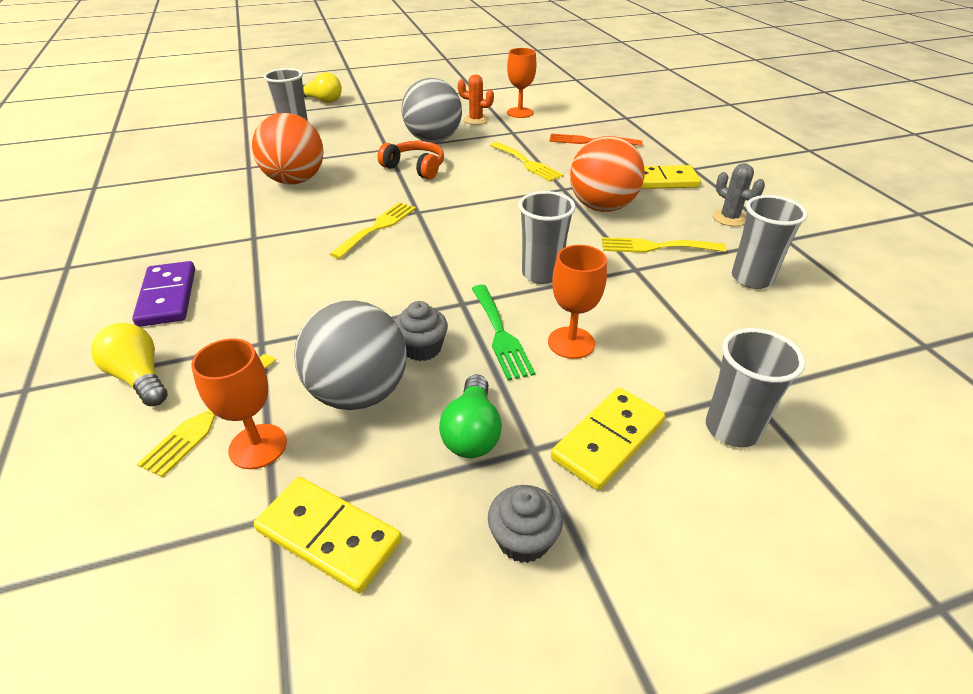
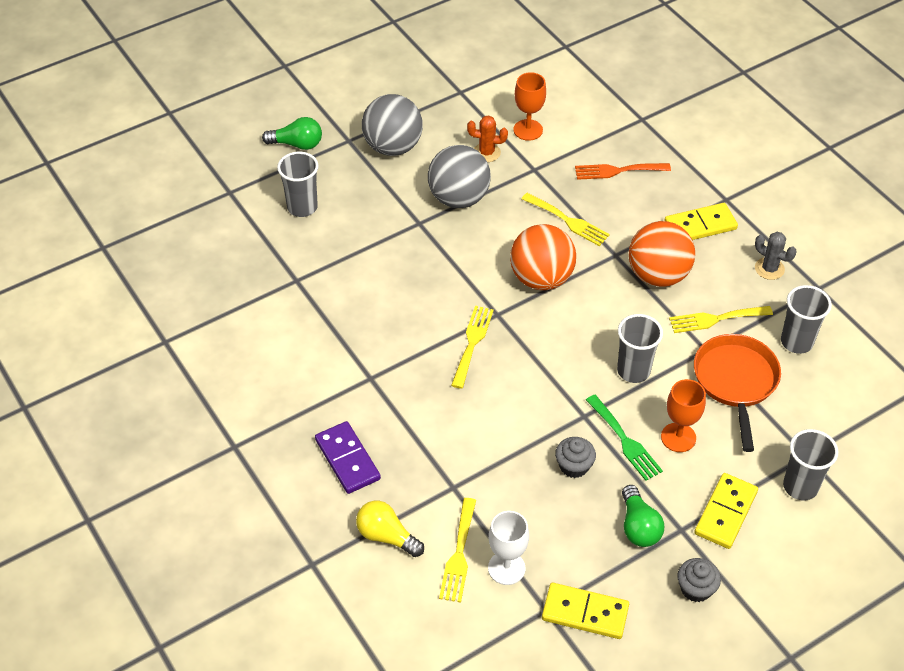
camera: 15 degrees left, 10 degrees up
orange goblet [191,338,287,469] -> white goblet [488,511,529,585]
orange ball [252,113,324,185] -> orange ball moved to [510,224,576,290]
grey ball [294,300,407,410] -> grey ball moved to [362,94,423,156]
yellow light bulb [303,72,342,103] -> green light bulb [262,117,322,150]
orange headphones [378,141,444,179] -> none
none -> orange pan [694,334,781,452]

